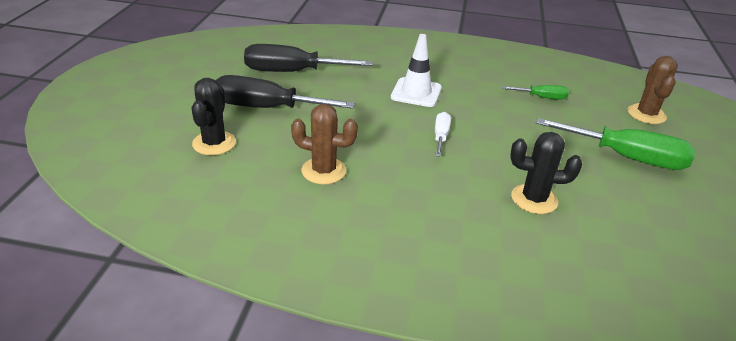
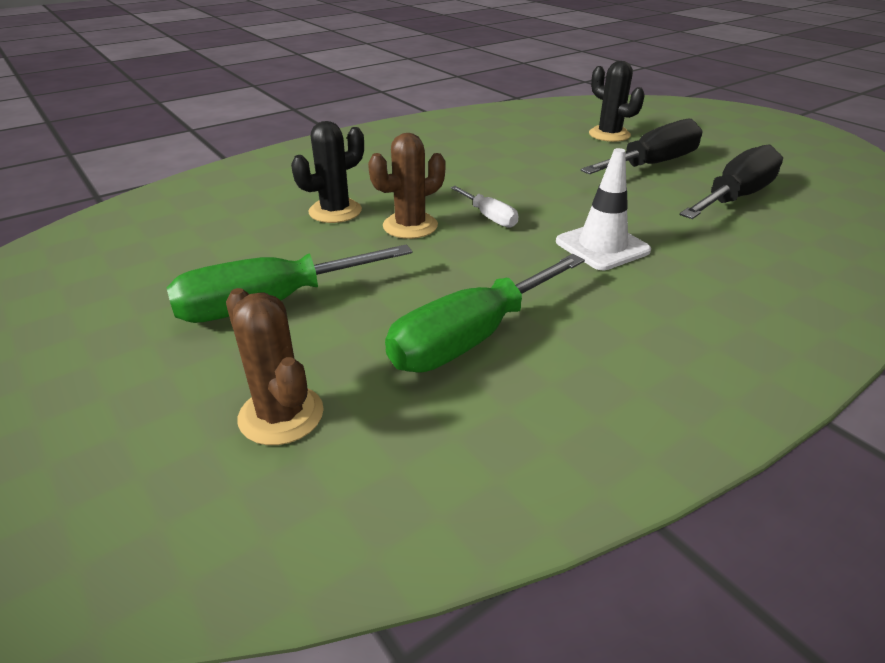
camera: 135 degrees right, 0 degrees up
brown cactus [291,104,358,184] -> brown cactus moved to [368,133,446,239]
green screwdriver [502,85,569,99] -> green screwdriver [385,254,585,372], size x2.00

